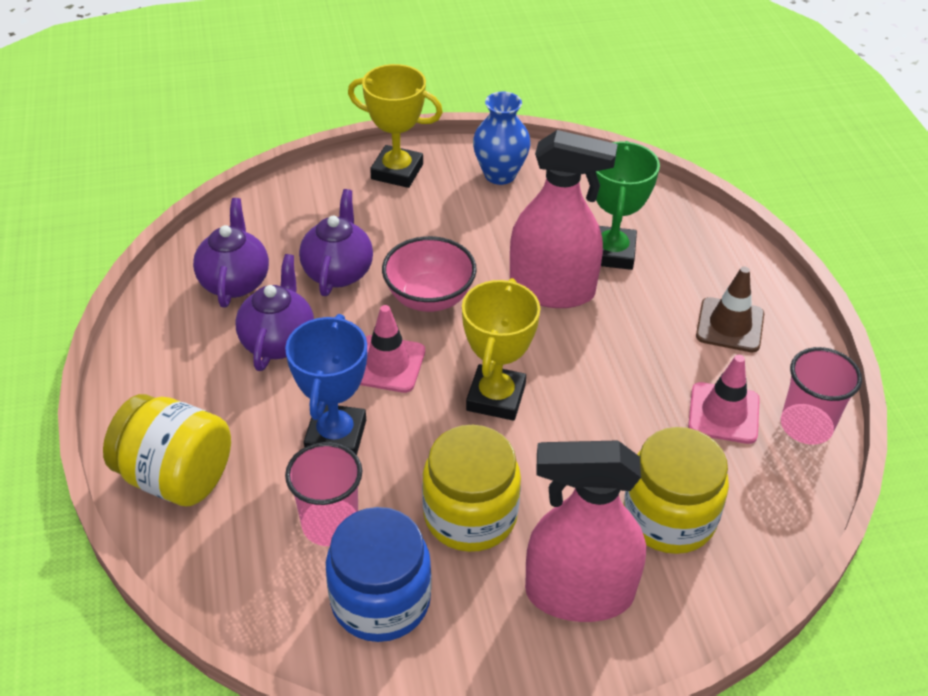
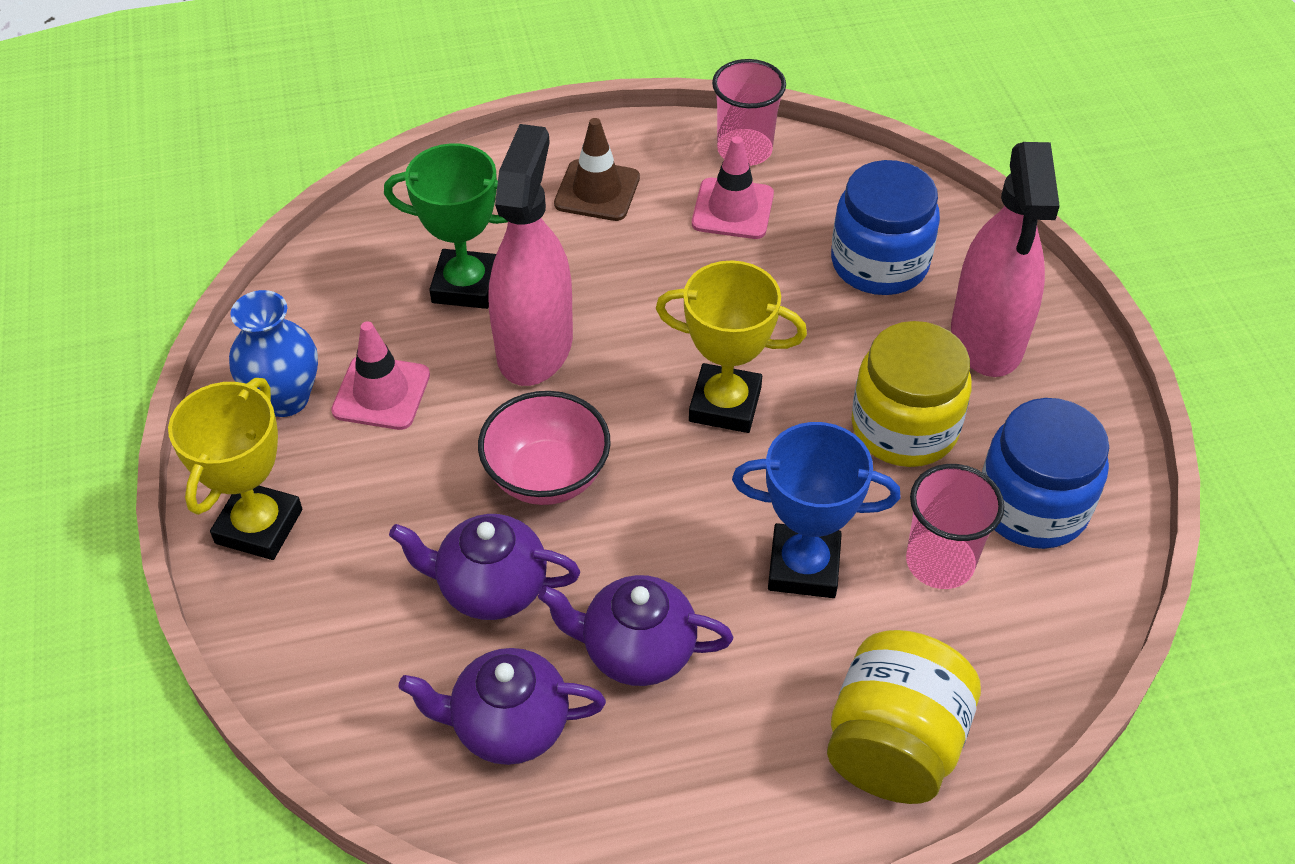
camera: 90 degrees left, 5 degrees up
pink traffic cone [360,305,425,393] -> pink traffic cone moved to [331,321,430,430]
yellow jar [624,427,729,554] -> blue jar [831,160,940,295]

